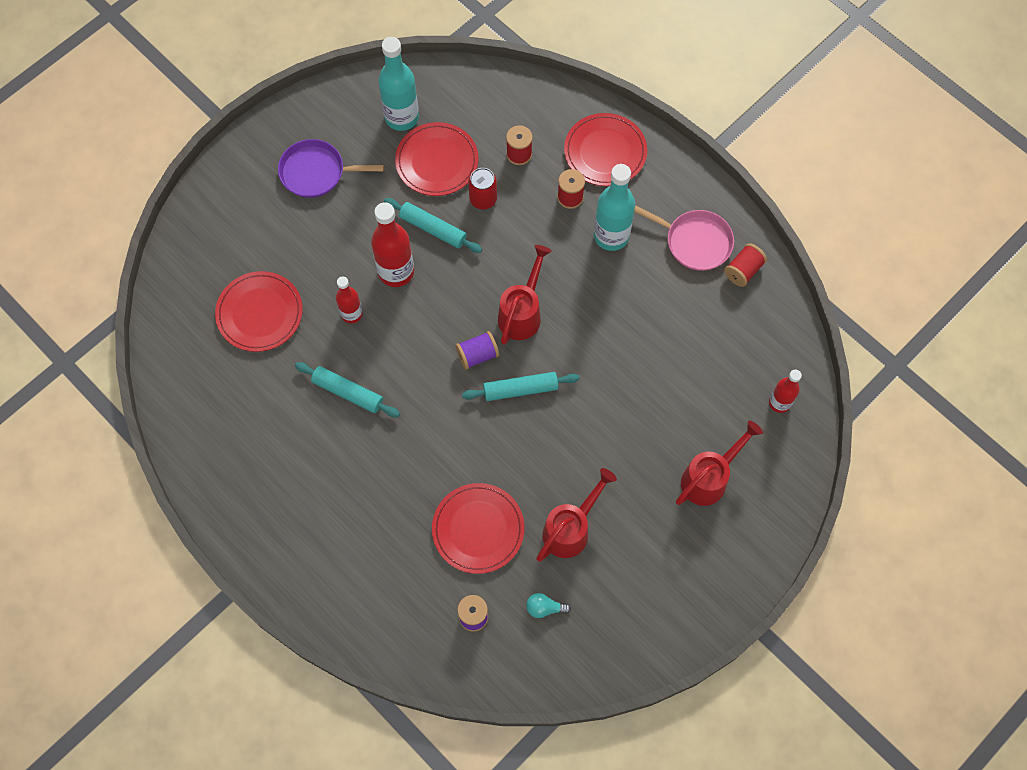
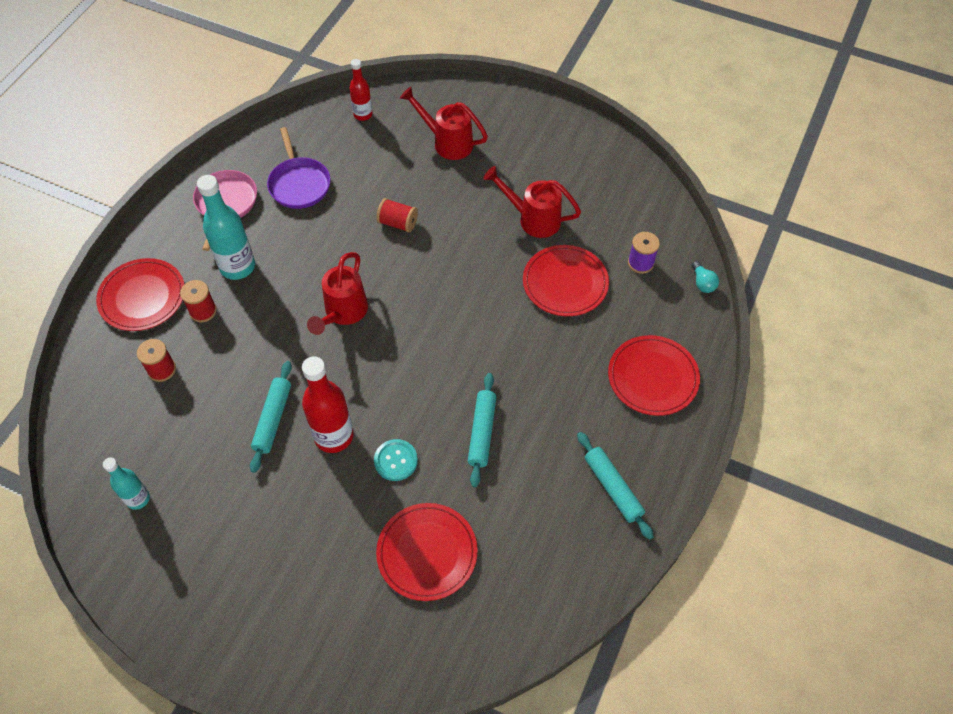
camera: 110 degrees left, 10 degrees down
purple pan [278,139,384,198] -> purple pan moved to [267,127,330,209]
red bottle [336,276,363,323] -> turquoise button [374,439,418,481]
turquoise bottle [378,37,419,131] -> turquoise bottle [103,457,150,510], size x0.59
red plate [395,122,479,196] -> red plate moved to [608,335,700,416]
purple spool [456,331,499,370] -> none
turquoise rolling pin [462,372,579,401] -> turquoise rolling pin moved to [577,432,654,540]
red can [468,168,497,209] -> none
red watering can [498,245,552,345] -> red watering can turned 75 degrees counterclockwise [307,252,368,335]
turquoise light bulb [526,593,571,618] -> turquoise light bulb moved to [692,261,719,293]
red spool [724,243,767,287] -> red spool moved to [376,198,418,233]

